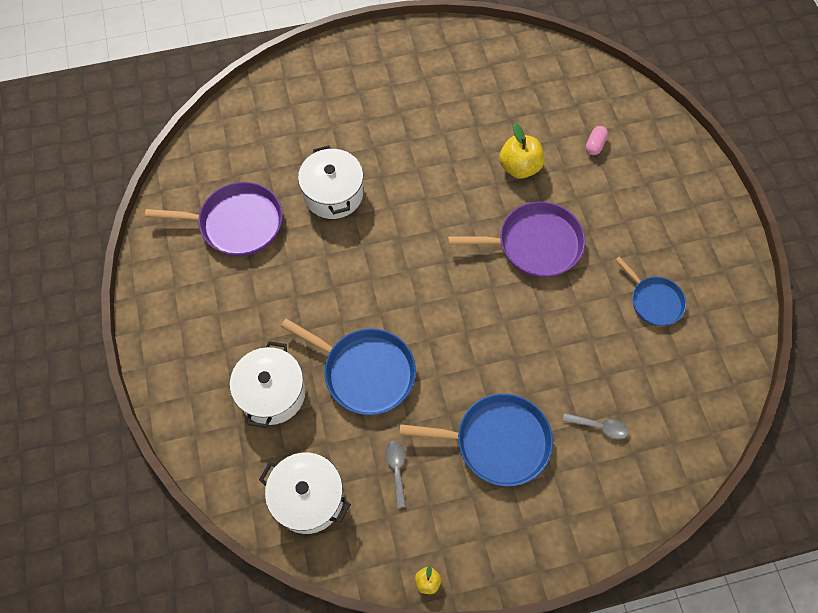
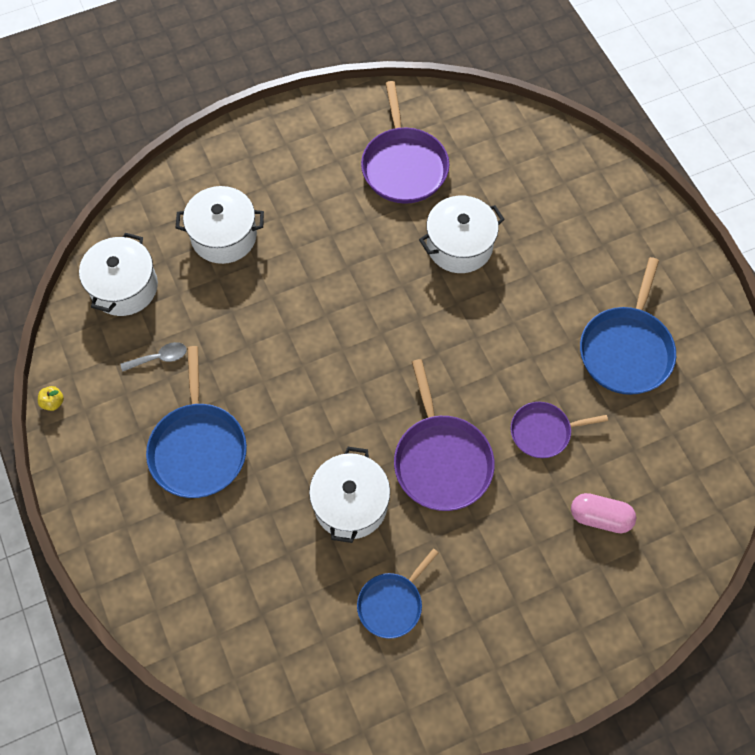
camera: 80 degrees right, 0 degrees up
blue pan [281,319,416,415] -> blue pan moved to [580,257,676,395]
yellow apple [499,123,544,179] -> purple pan [511,402,608,458]
grey spoon [563,413,629,439] -> none
pink capsule [586,126,608,155] -> pink capsule [571,493,636,533], size x1.50
none -> white pot [309,447,390,543]

